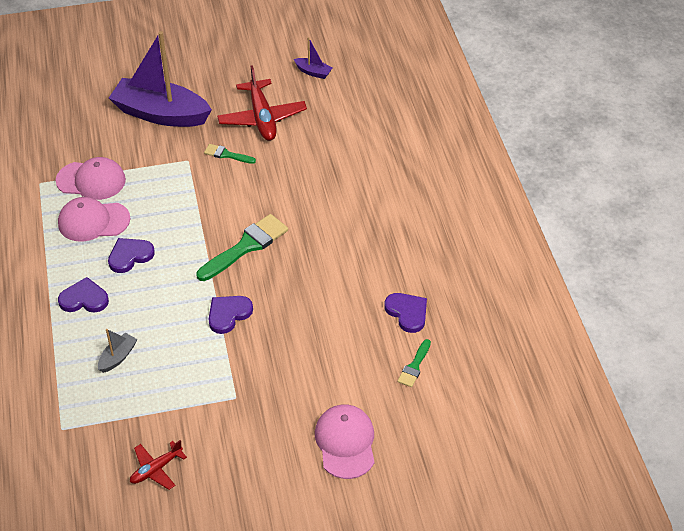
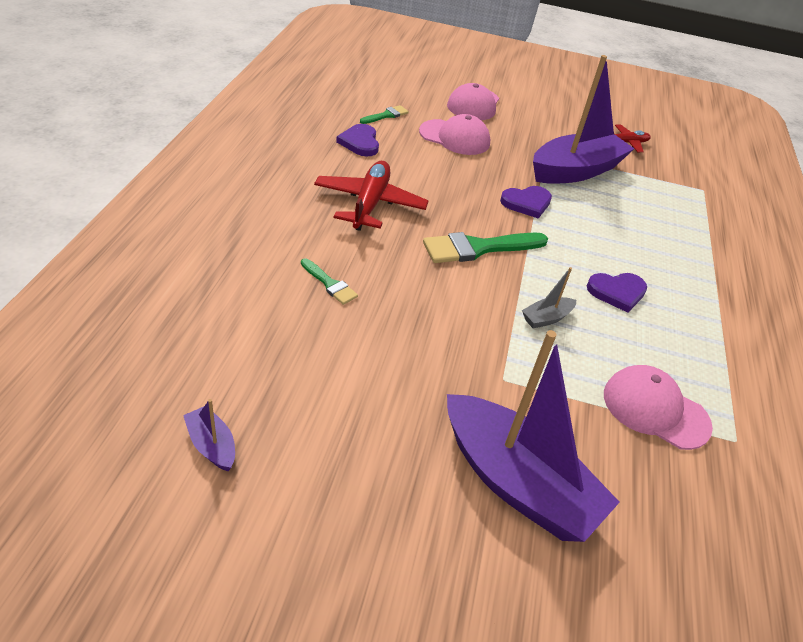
camera: 160 degrees left, 5 degrees down
pink cap [58,197,130,242] -> pink cap moved to [419,114,490,155]
purple heart [58,277,109,312] -> none
grey boat [98,329,137,373] -> grey boat moved to [522,267,576,328]
green brush [204,144,256,164] -> green brush moved to [301,258,358,305]
red plane [217,65,307,141] -> red plane moved to [314,161,428,231]
none -> purple boat [533,55,634,184]

